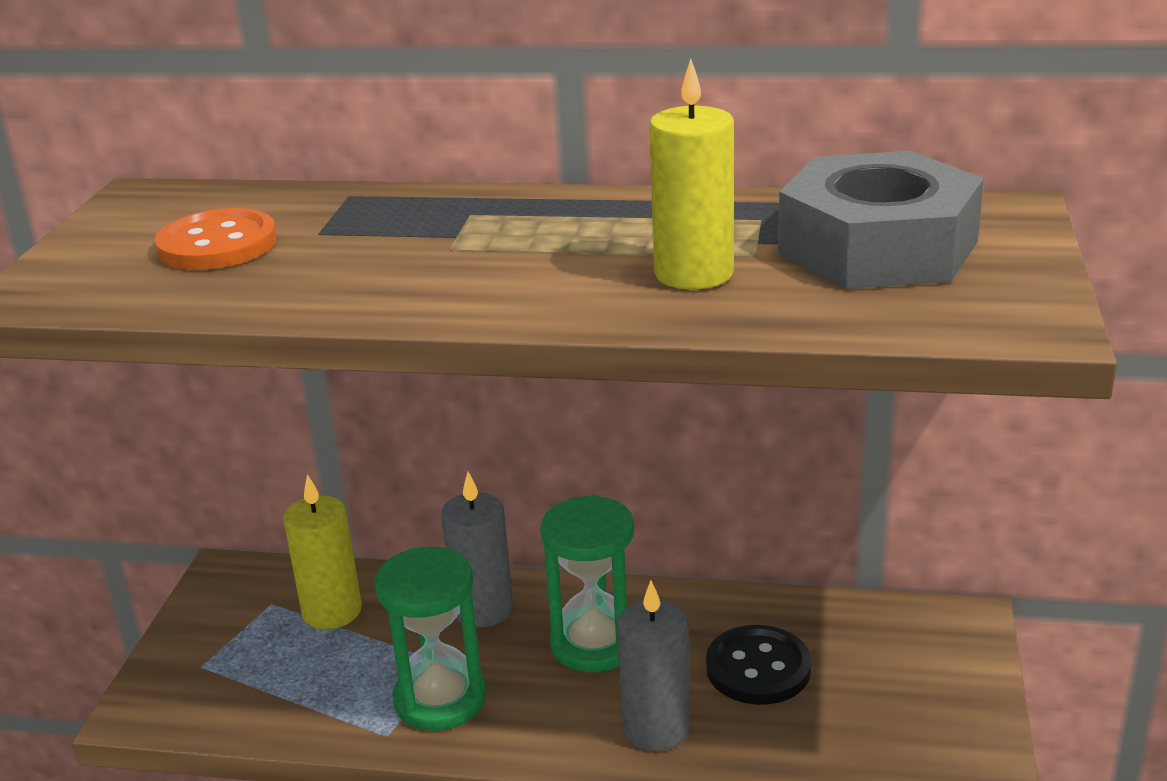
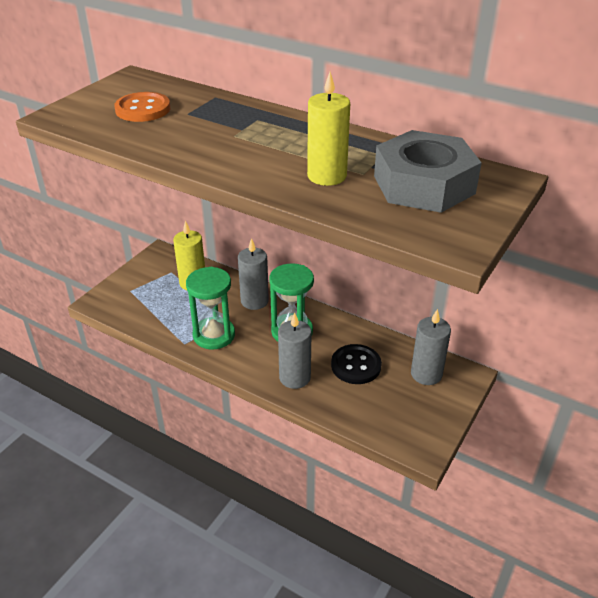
camera: 20 degrees right, 10 degrees up
none -> grey candle [411,309,451,385]

